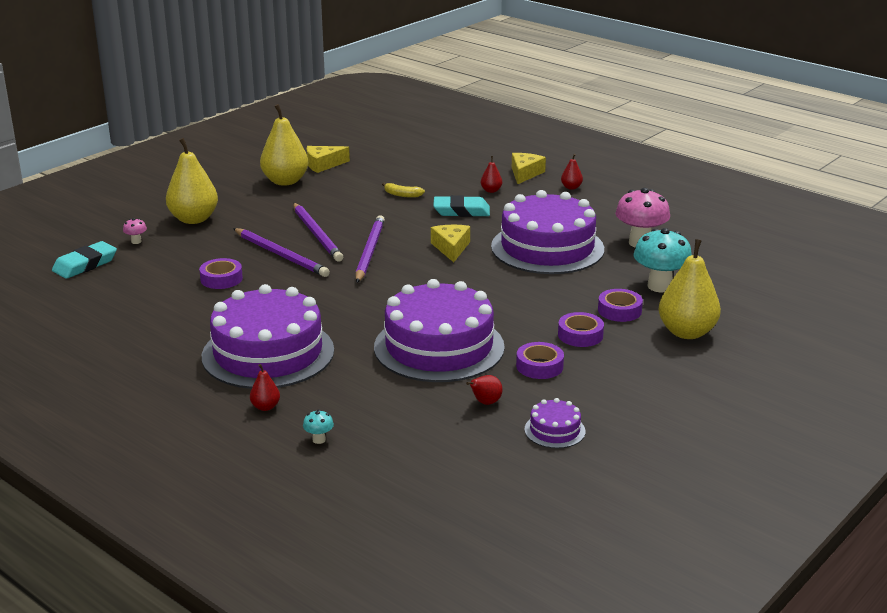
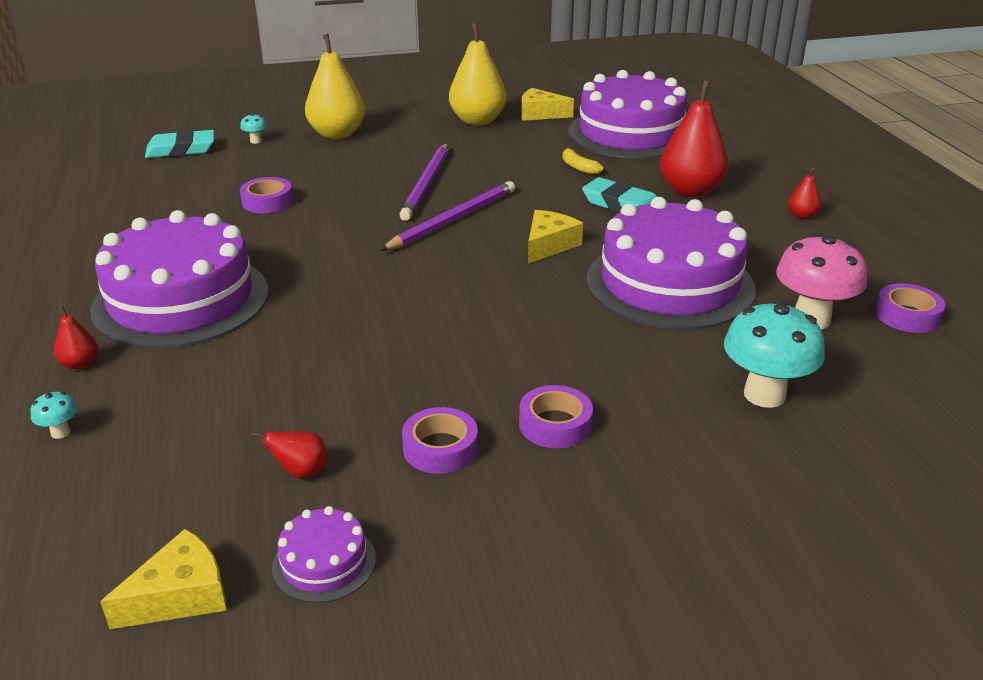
camera: 35 degrees right, 5 degrees up
pink mushroom [123,218,147,244] -> turquoise mushroom [240,113,267,144]
purple pencil [233,228,330,277] -> none
purple cake [374,279,505,382] -> purple cake moved to [568,70,687,159]
red pear [481,156,502,193] -> red pear [660,80,729,197], size x2.22
yellow cheese [512,153,546,184] -> yellow cheese moved to [100,529,227,629]
purple tape [598,289,643,322] -> purple tape moved to [875,283,945,333]
yellow pear [658,239,721,339] -> none

